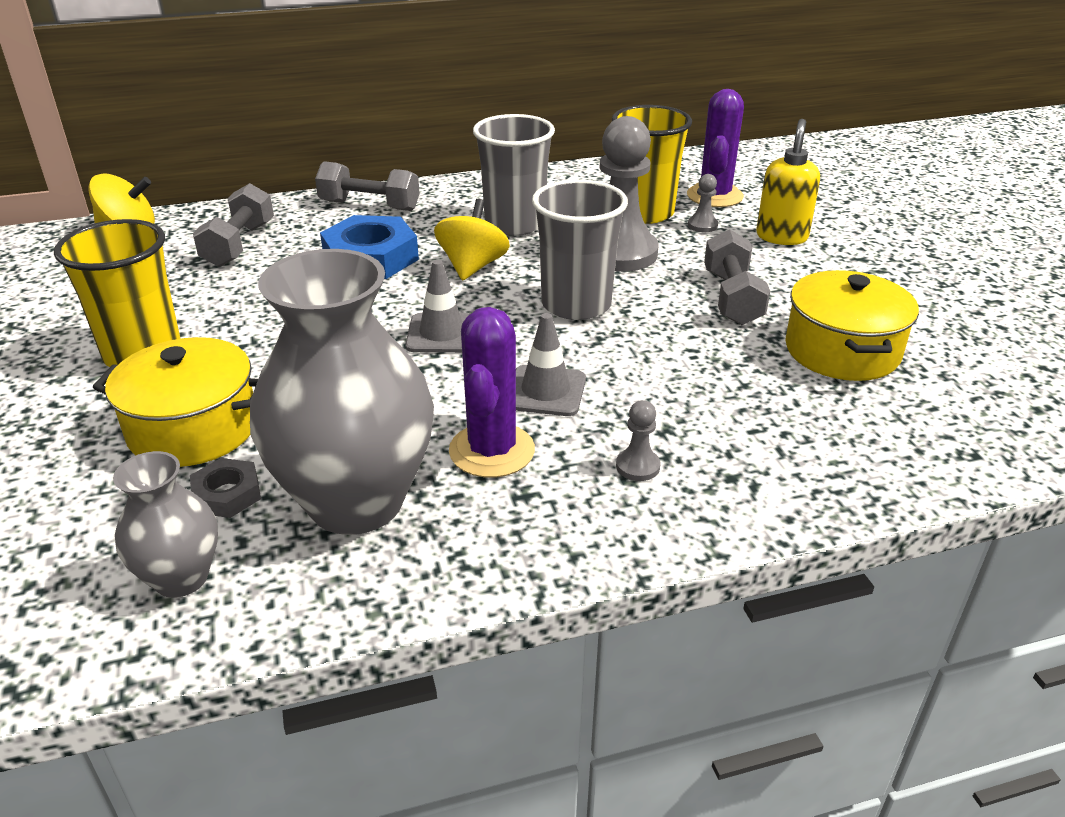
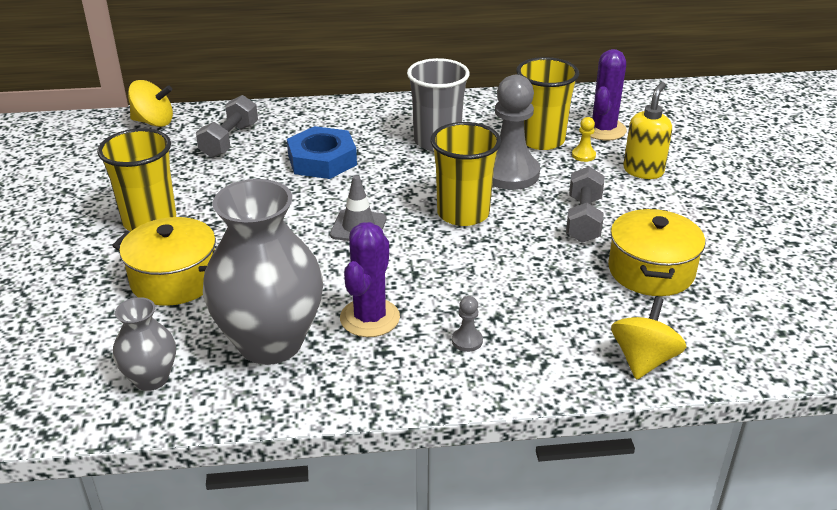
camera: 10 degrees right, 0 degrees up
grey nut [190,458,261,518] -> none
grey dumbbell [315,161,420,211] -> none
yellow spinning top [434,199,510,280] -> yellow spinning top moved to [611,297,687,380]
grey traffic cone [516,313,586,416] -> none
grey cup [532,179,628,320] -> yellow cup [431,122,501,226]
grey pawn [688,174,718,232] -> yellow pawn [572,117,596,162]

